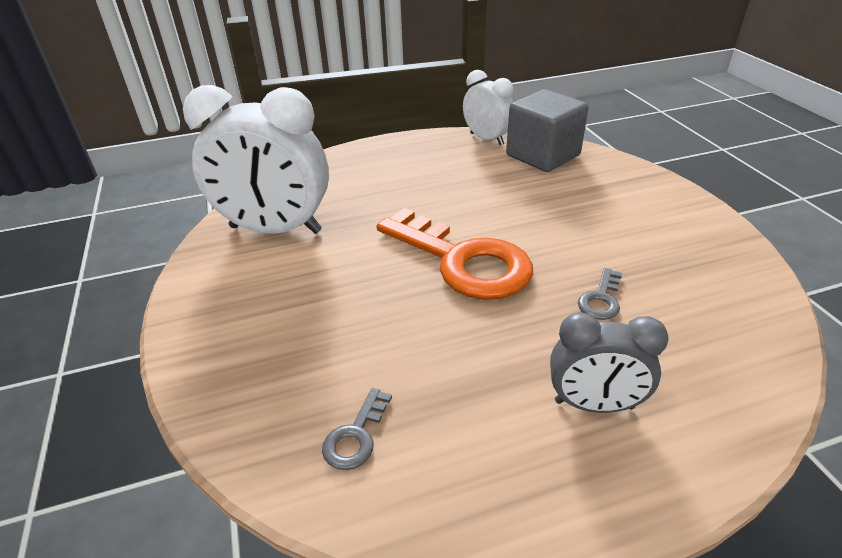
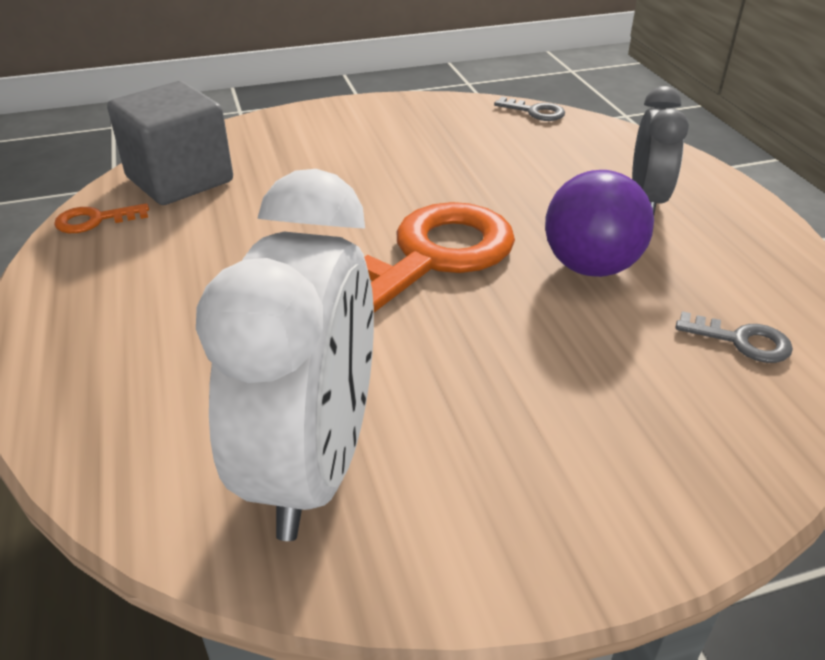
camera: 90 degrees left, 0 degrees up
white clock [463,70,514,145] -> orange key [54,203,149,233]
grey key [578,268,622,320] -> grey key moved to [494,97,565,121]
none -> purple ball [545,170,654,277]

